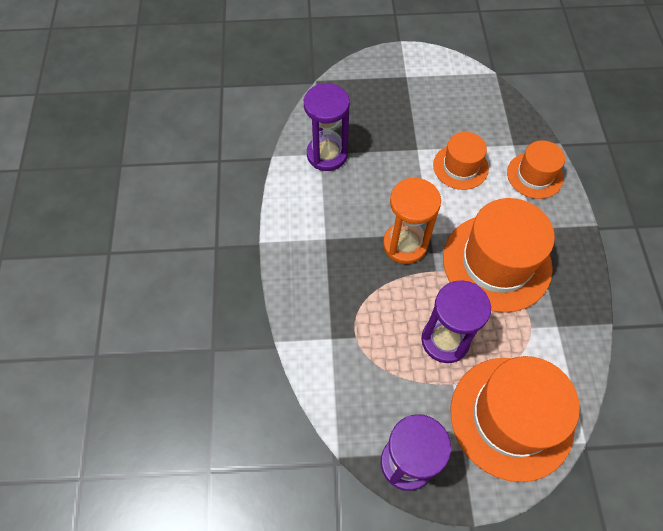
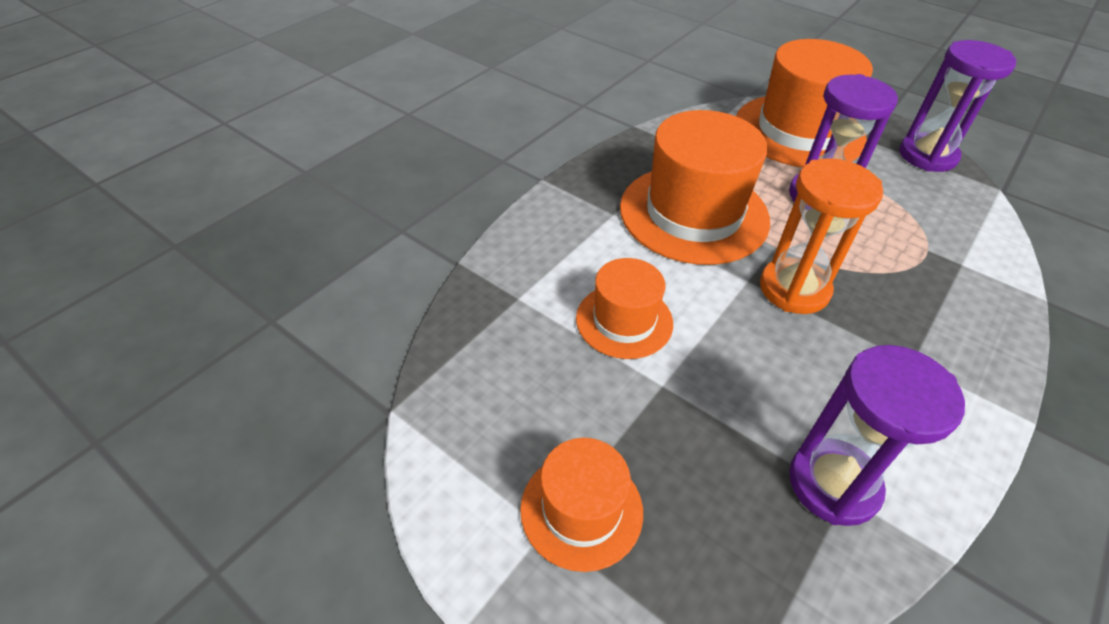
camera: 140 degrees left, 15 degrees down
orange hat [507,140,565,199] -> orange hat moved to [520,438,643,572]

